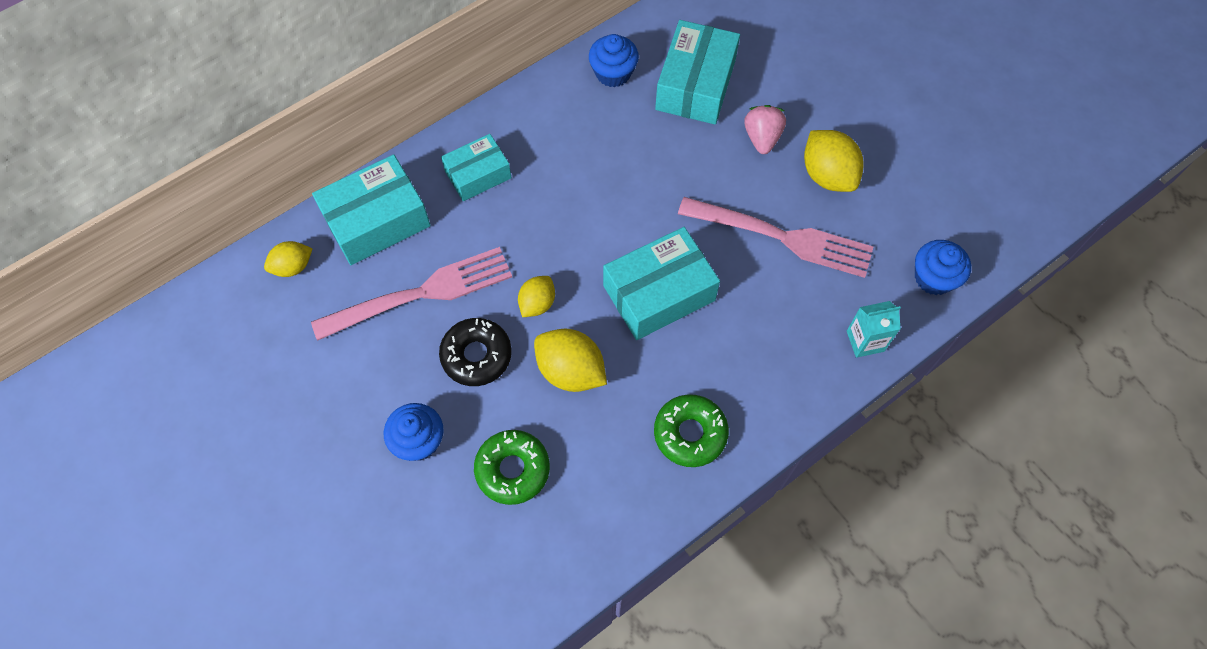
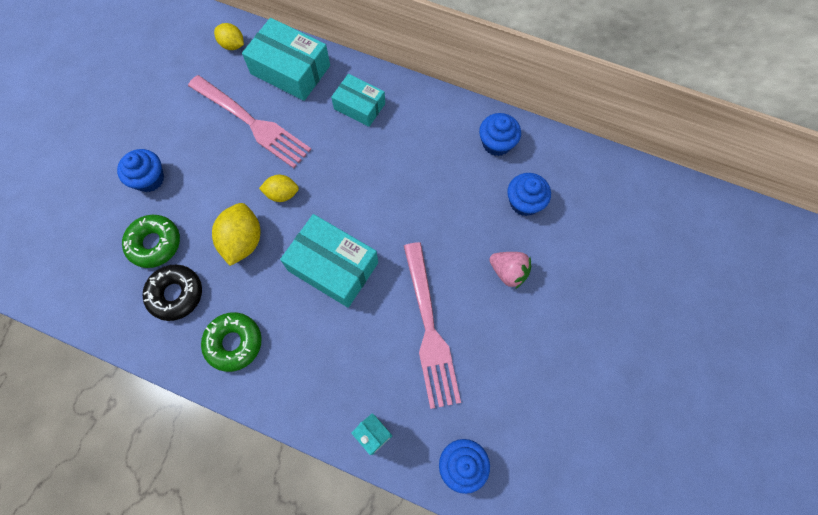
camera: 60 degrees right, 5 degrees up
black donut [439,318,512,386] -> black donut moved to [142,264,202,321]
turquoise box [655,20,740,125] -> blue cupcake [507,173,551,216]
pink strawberry [744,105,786,154] -> pink strawberry turned 60 degrees clockwise [489,252,531,289]
yellow lemon [804,130,863,192] -> none

